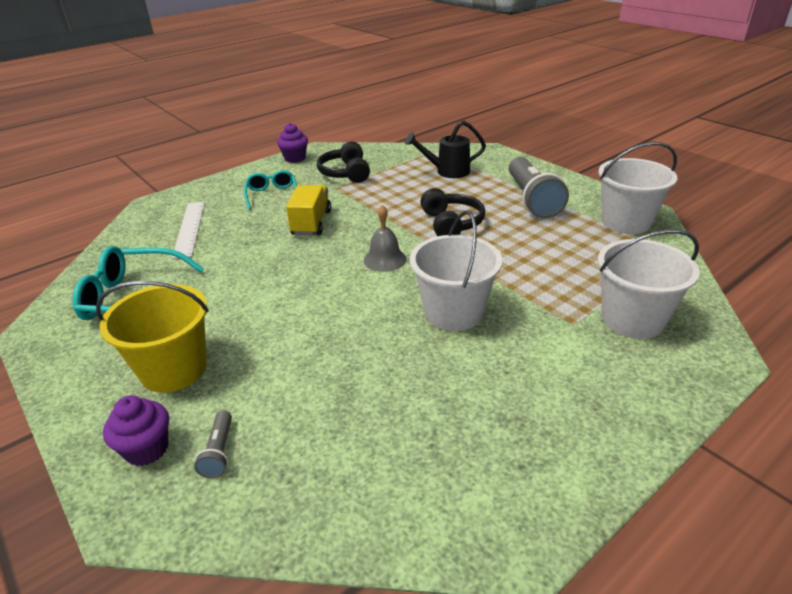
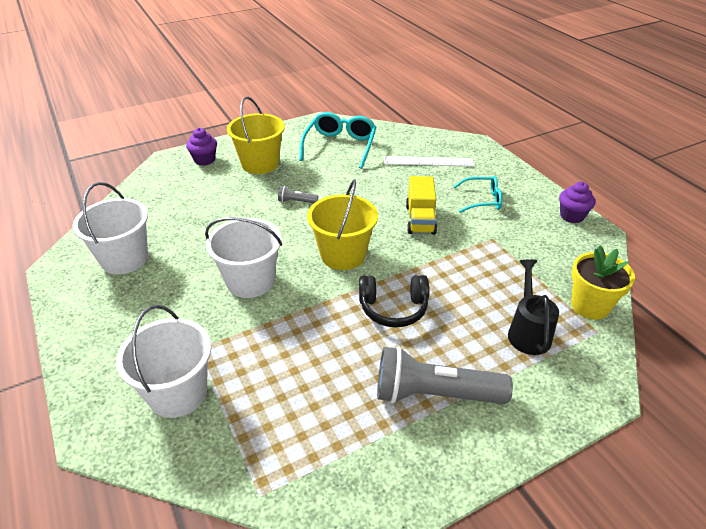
camera: 100 degrees right, 5 degrees up
grey flashlight [194,411,232,478] -> grey flashlight moved to [278,186,318,203]
yellow truck [286,185,331,236] -> yellow truck turned 75 degrees clockwise [406,176,437,235]
black headphones [317,141,370,183] -> none
grey bell [364,205,406,272] -> yellow bucket [307,179,378,270]
white bucket [598,142,677,234] -> white bucket moved to [73,182,148,275]
none -> yellow flower pot [571,246,635,320]

